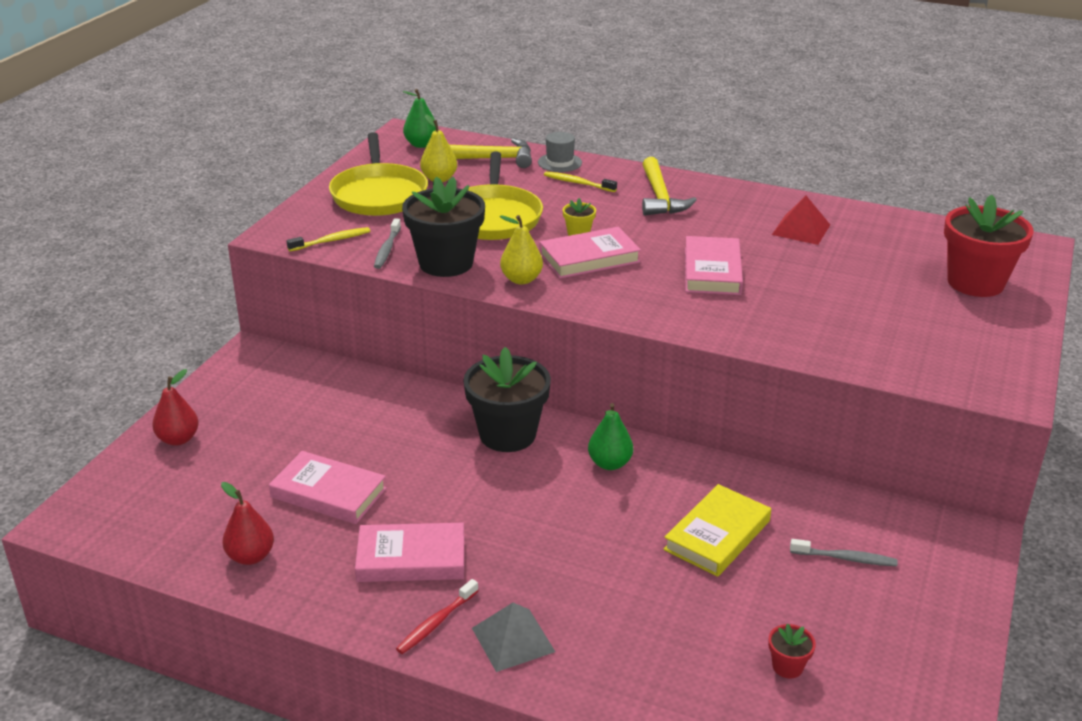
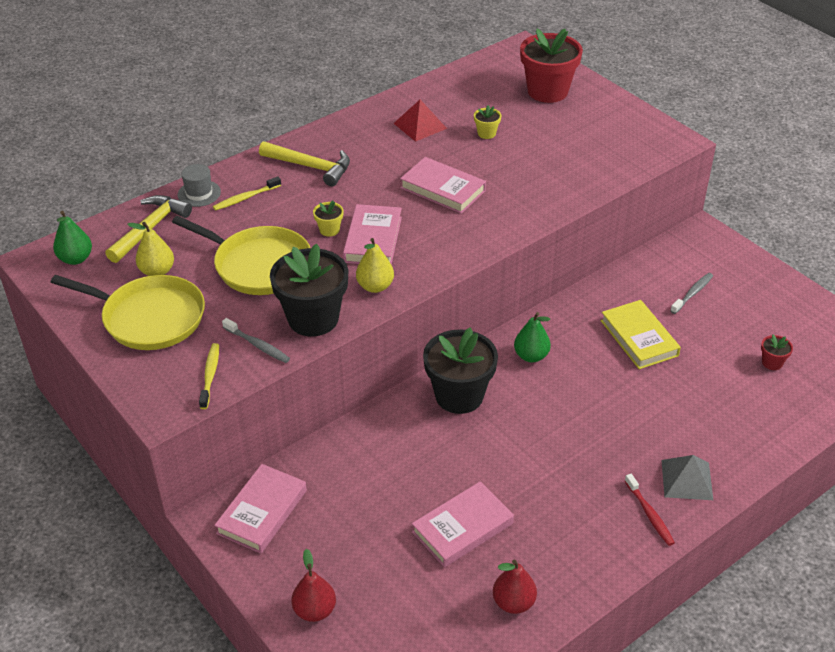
camera: 60 degrees left, 10 degrees up
pink book [355,523,464,582] -> pink book moved to [214,464,307,553]
none -> yellow flower pot [474,105,501,139]

